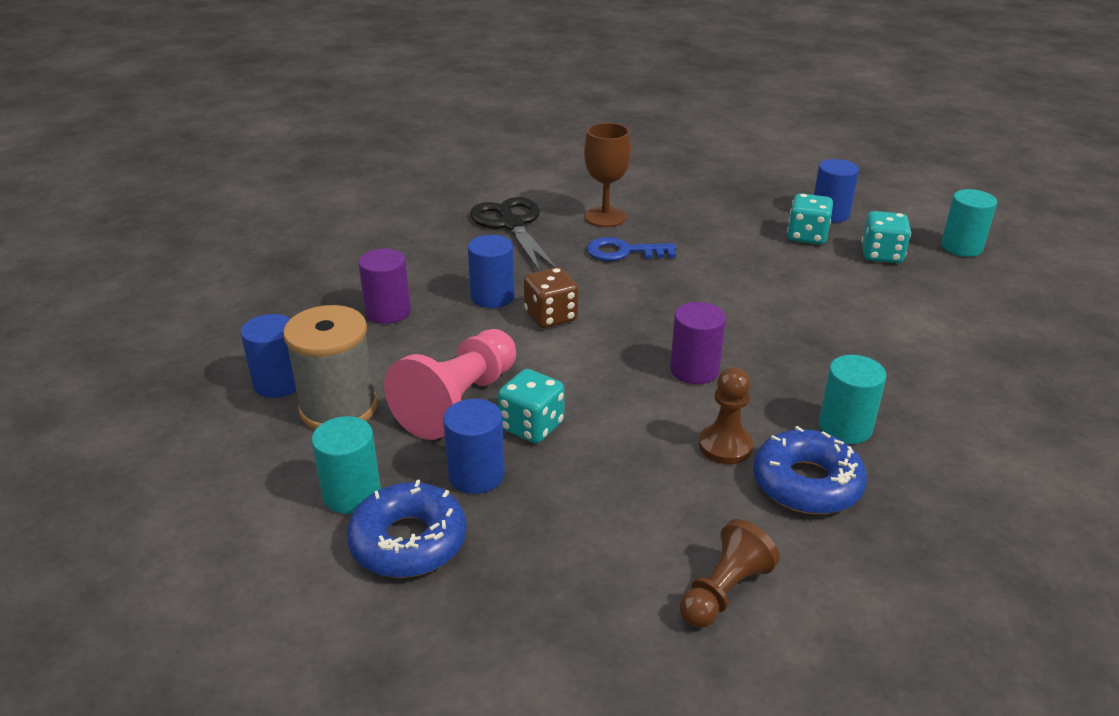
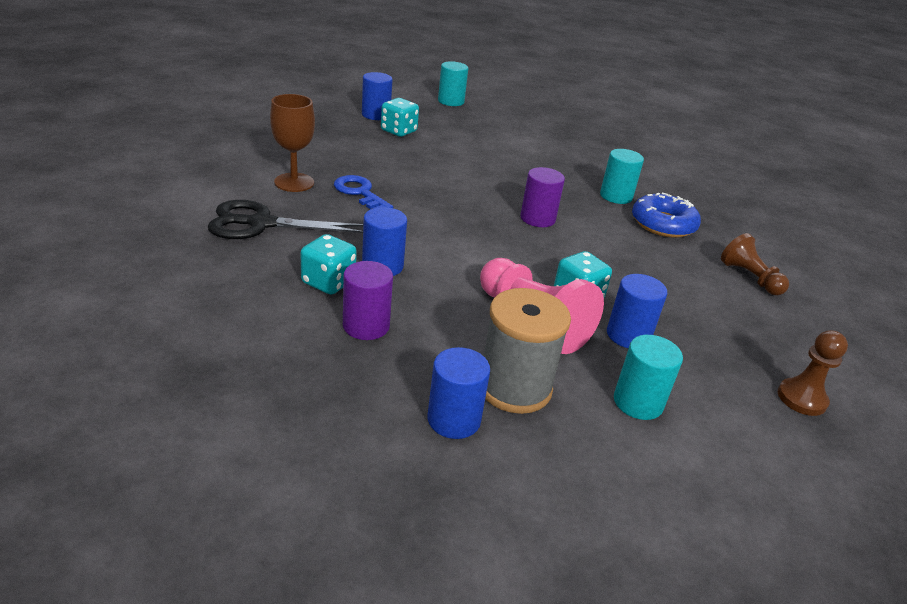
camera: 75 degrees left, 0 degrees up
blue donut [347,480,467,578] -> none
brown dice [524,267,578,328] -> none
blue key [587,237,676,261] -> blue key turned 120 degrees clockwise [334,175,393,209]
brown pawn [699,367,753,464] -> brown pawn moved to [778,330,848,416]
turquoise dice [861,211,911,263] -> turquoise dice moved to [300,234,357,295]

